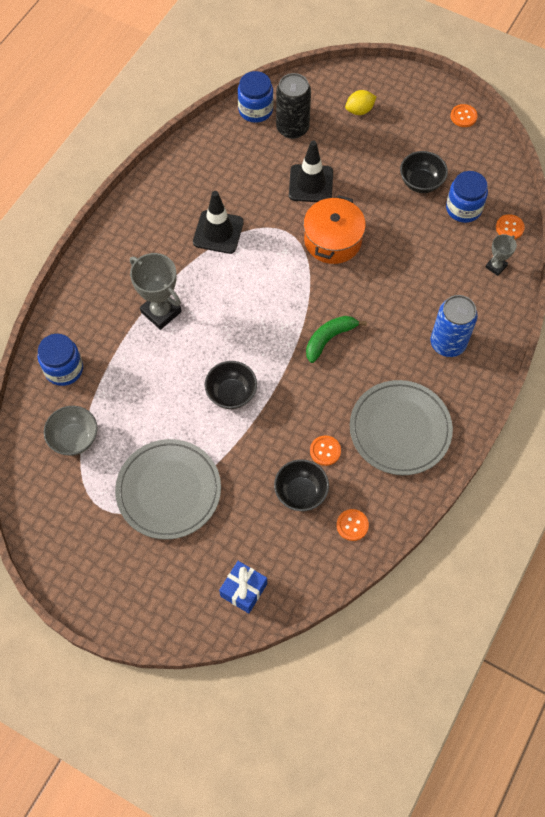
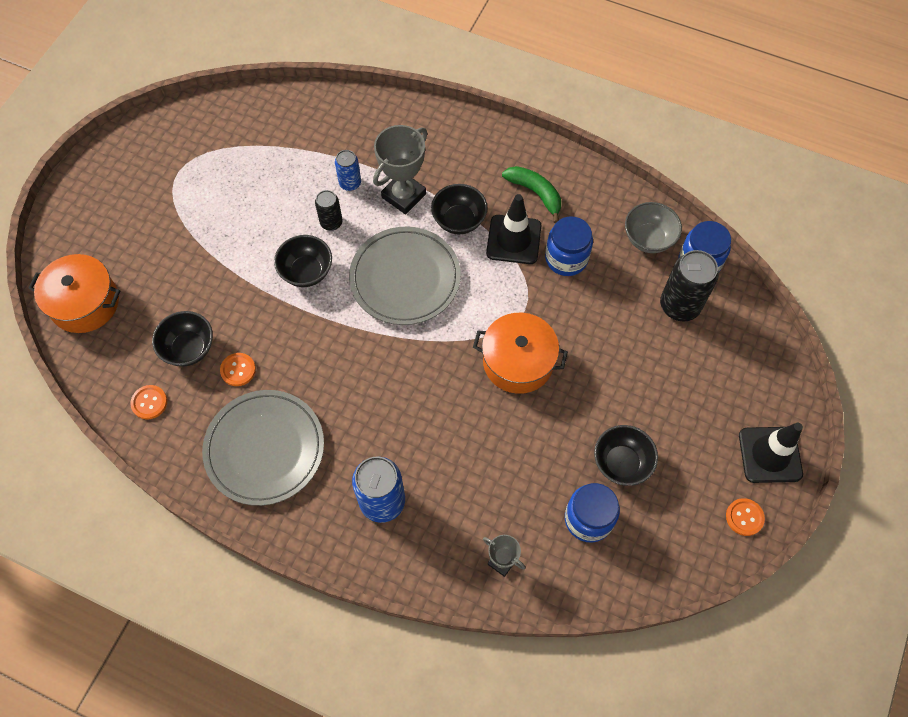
camera: 85 degrees right, 0 degrees up
blue jar [38,334,83,386] -> blue jar moved to [545,217,593,276]
grey bowl [44,406,98,456] -> grey bowl moved to [625,202,682,253]
grey plate [115,439,221,540] -> grey plate moved to [349,227,461,325]
blue gift [219,561,267,613] -> orange pot [28,254,120,333]
black traffic cone [289,141,333,202] -> black traffic cone moved to [739,423,803,483]
green banana [306,316,367,363] -> green banana moved to [502,166,561,223]
yellow lemon [345,90,376,115] -> none
orange button [496,214,525,239] -> none
none -> black can [315,190,343,231]
none -> blue can [335,150,361,191]
none -> black bowl [431,184,488,234]

